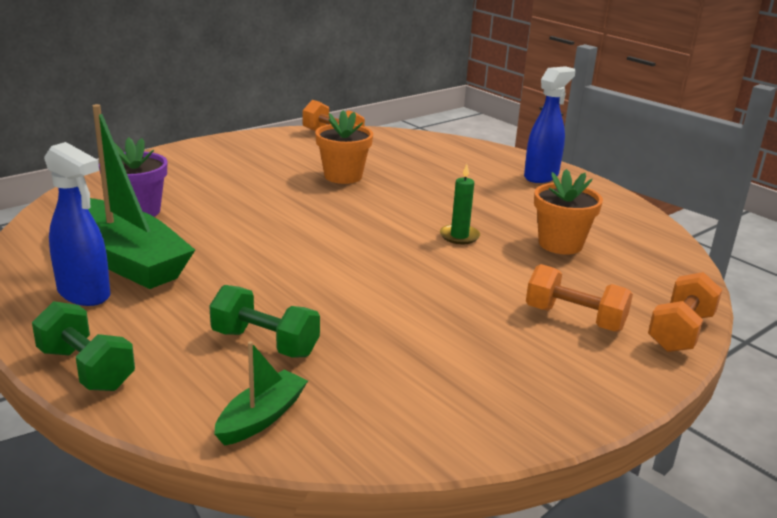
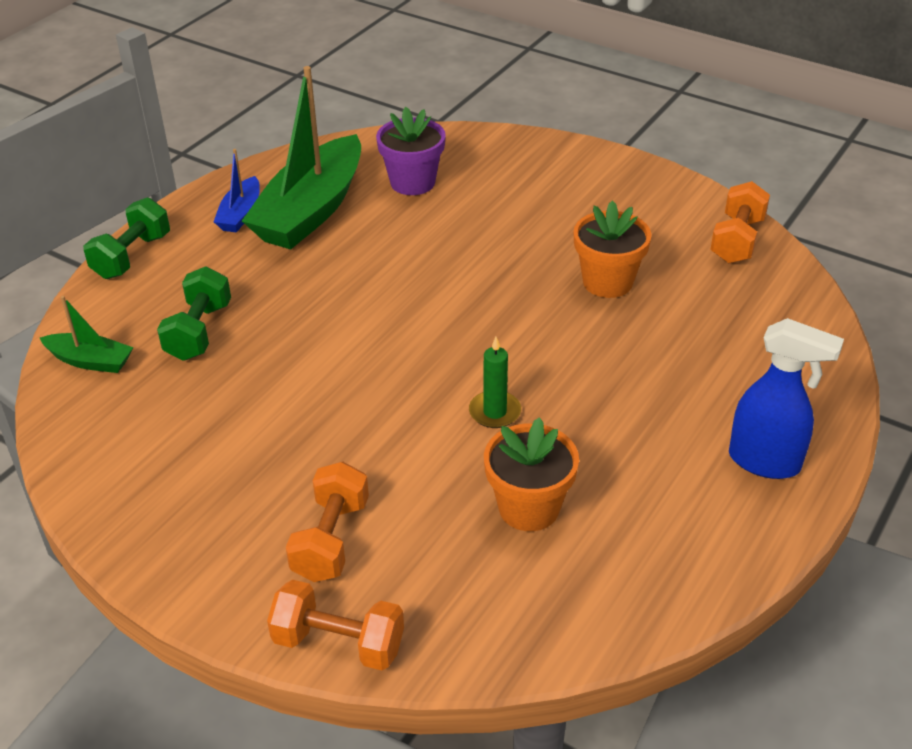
camera: 75 degrees right, 15 degrees up
blue spray bottle [44,142,111,306] -> blue boat [214,149,260,233]

